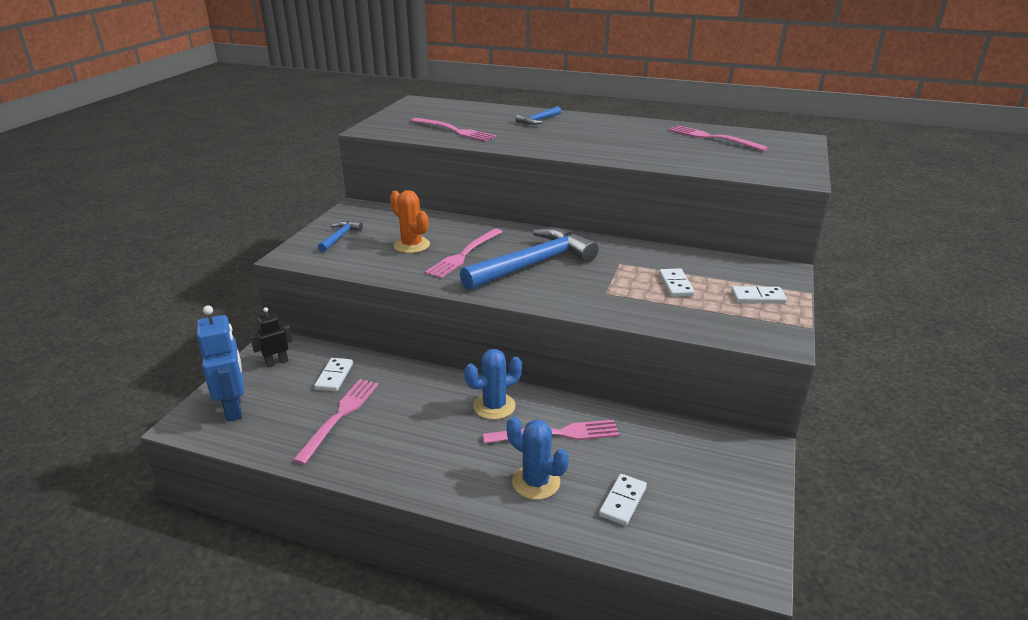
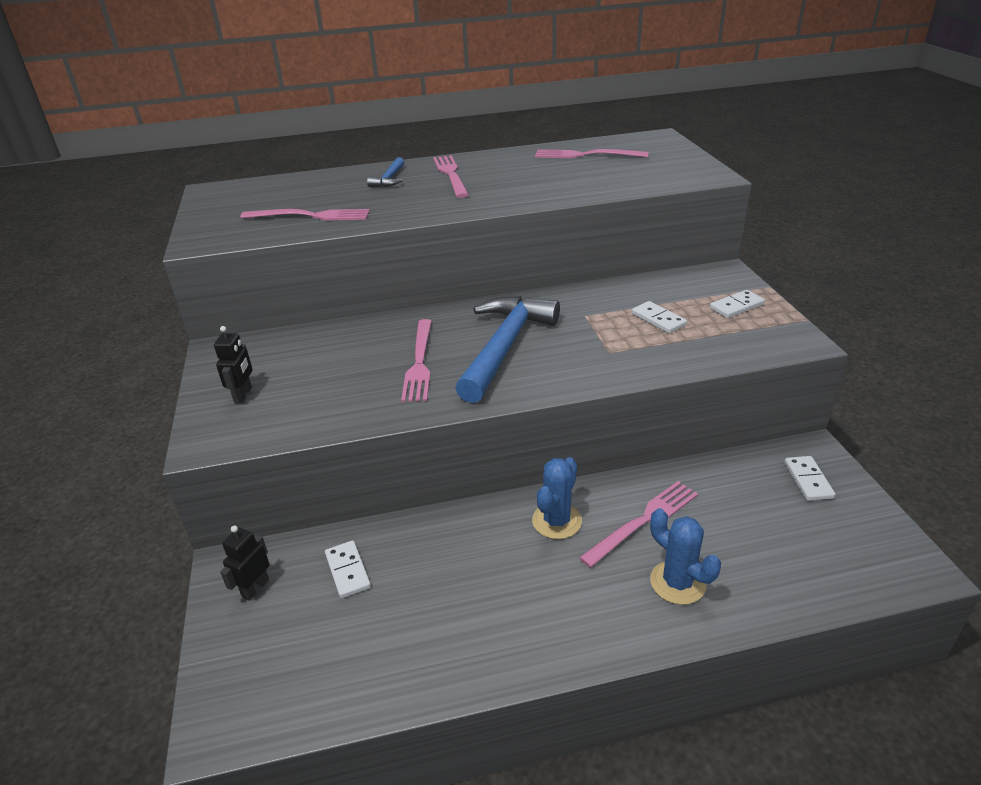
camera: 30 degrees left, 5 degrees up
blue robot [197,305,244,422] -> none
pink fork [293,379,379,465] -> pink fork moved to [433,155,469,198]
blue hammer [318,221,363,252] -> black robot [214,326,253,403]
orange cactus [390,190,430,253] -> none
blue cactus [507,417,569,500] -> blue cactus turned 45 degrees clockwise [650,508,721,605]
white domino [599,474,647,526] -> white domino moved to [784,456,835,501]

